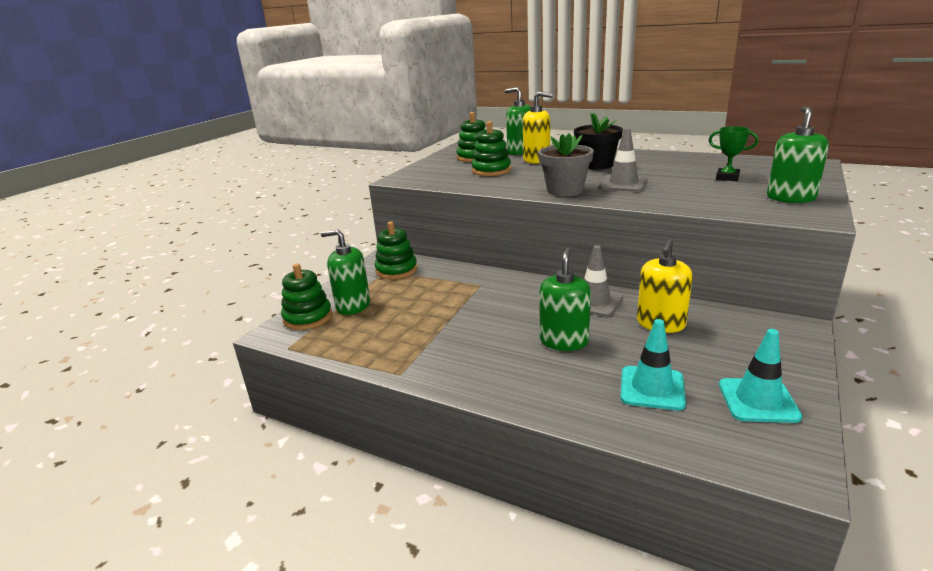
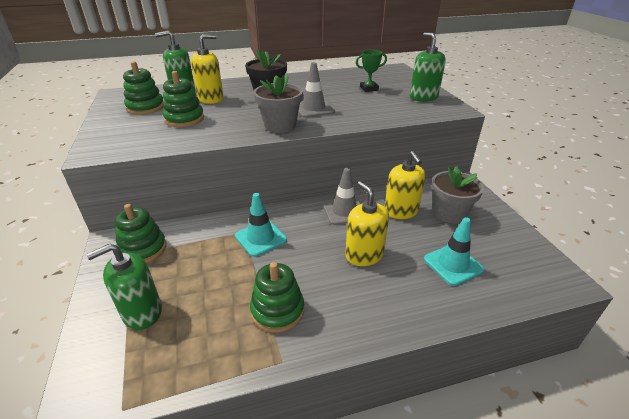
camera: 45 degrees left, 10 degrees up
green stacking toy [281,263,332,330] -> green stacking toy moved to [250,262,304,333]
green soap dispenser [539,247,591,351] -> yellow soap dispenser [345,181,389,266]
turquoise traffic cone [719,329,802,423] -> turquoise traffic cone moved to [235,193,287,257]
none -> grey flower pot [431,166,484,224]

